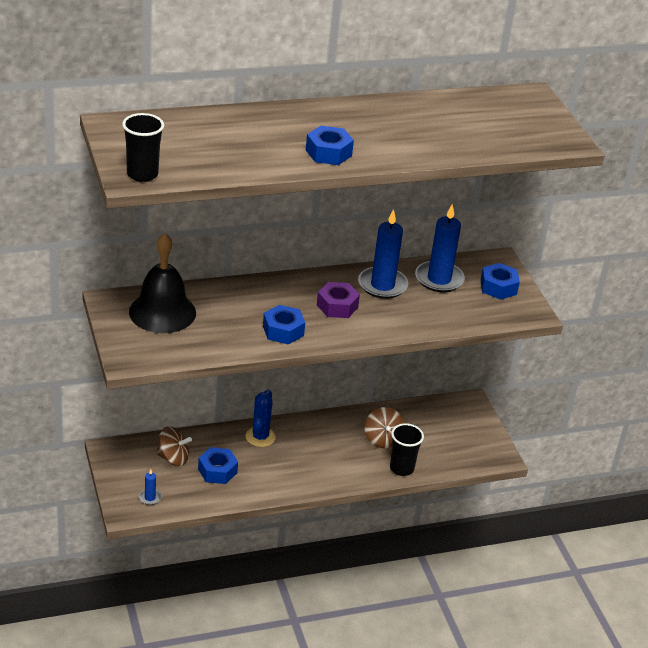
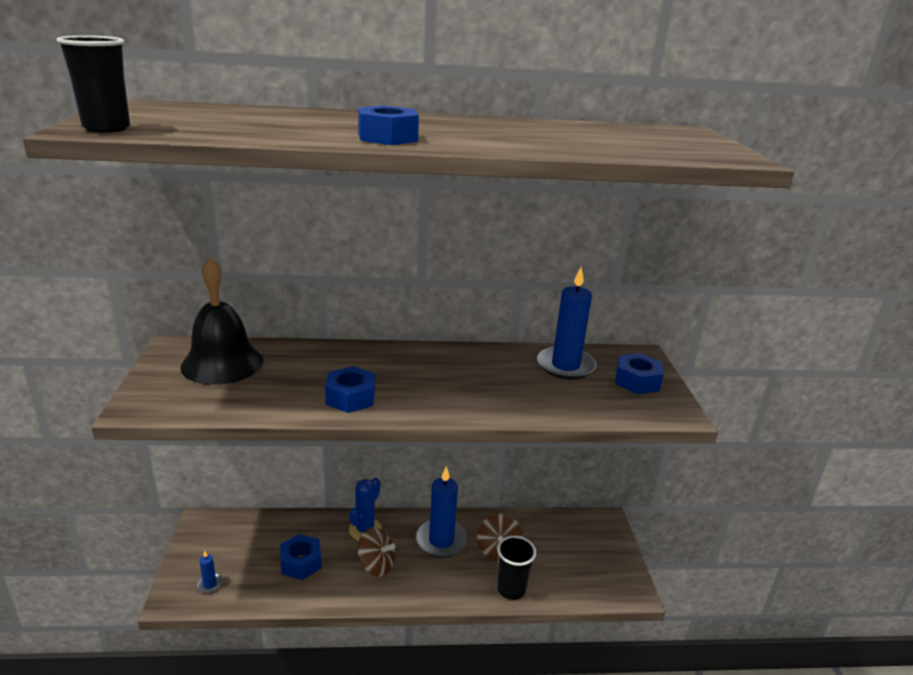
camera: 15 degrees right, 10 degrees down
brown spinning top [156,426,192,466] -> brown spinning top moved to [357,527,395,577]
purple nut [317,282,360,318] -> none
blue candle [358,209,408,299] -> blue candle moved to [416,466,468,558]

